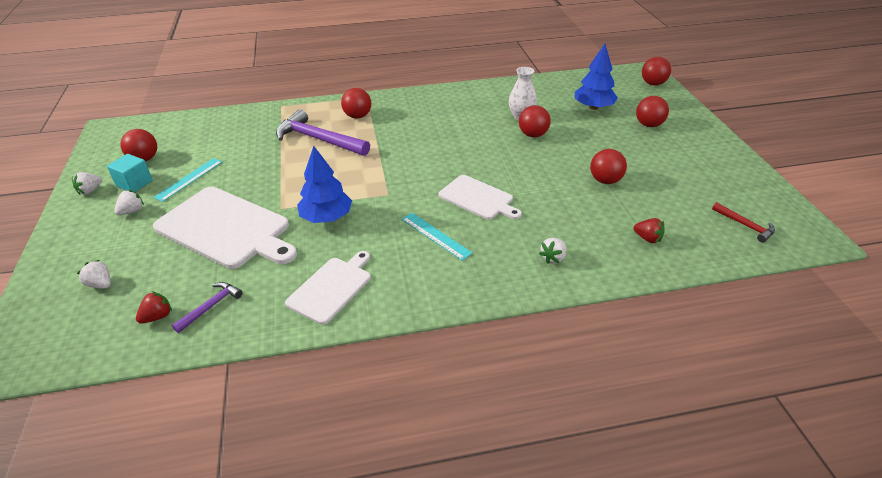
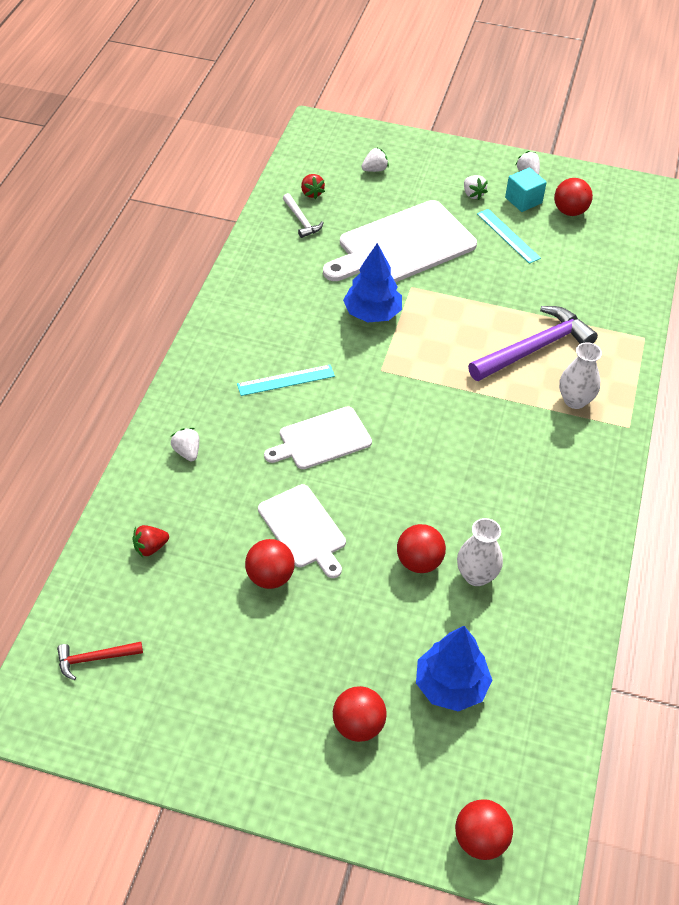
camera: 115 degrees right, 10 degrees up
purple hammer [172,282,243,333] -> white hammer [283,193,324,238]
white cutting board [285,251,371,325] -> white cutting board moved to [258,484,346,578]
red ball [341,88,371,119] -> white vase [559,342,602,409]

